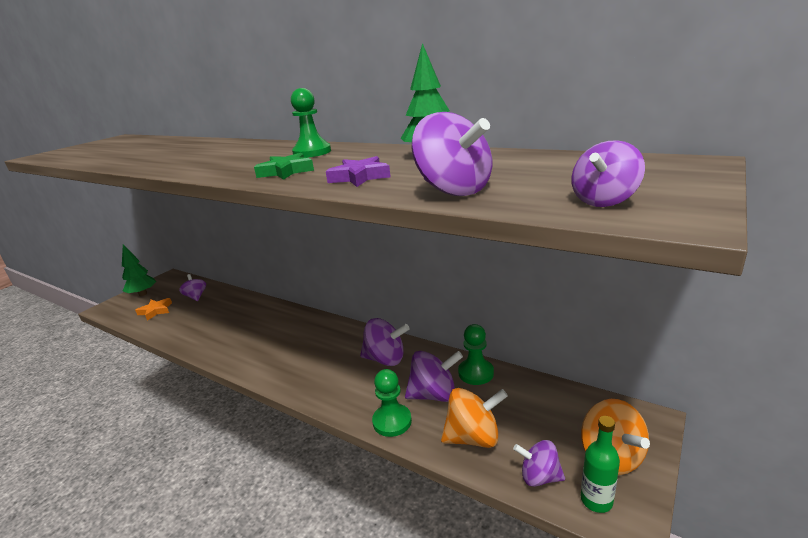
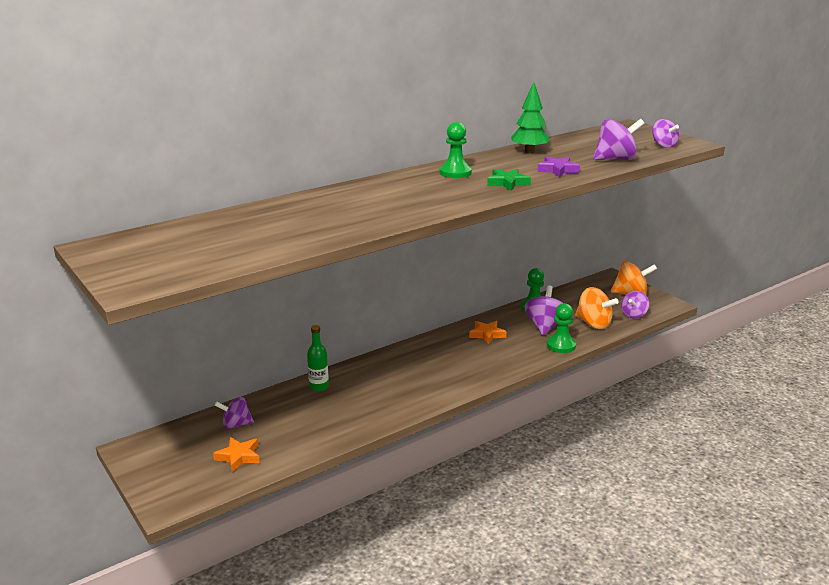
camera: 70 degrees left, 0 degrees up
green tree [122,244,156,296] -> none
purple spinning top [360,318,410,366] -> orange star [469,321,506,344]
orange spinning top [441,388,508,448] -> orange spinning top turned 120 degrees clockwise [575,287,618,329]
green bottle [581,416,620,513] -> green bottle moved to [307,325,329,392]

